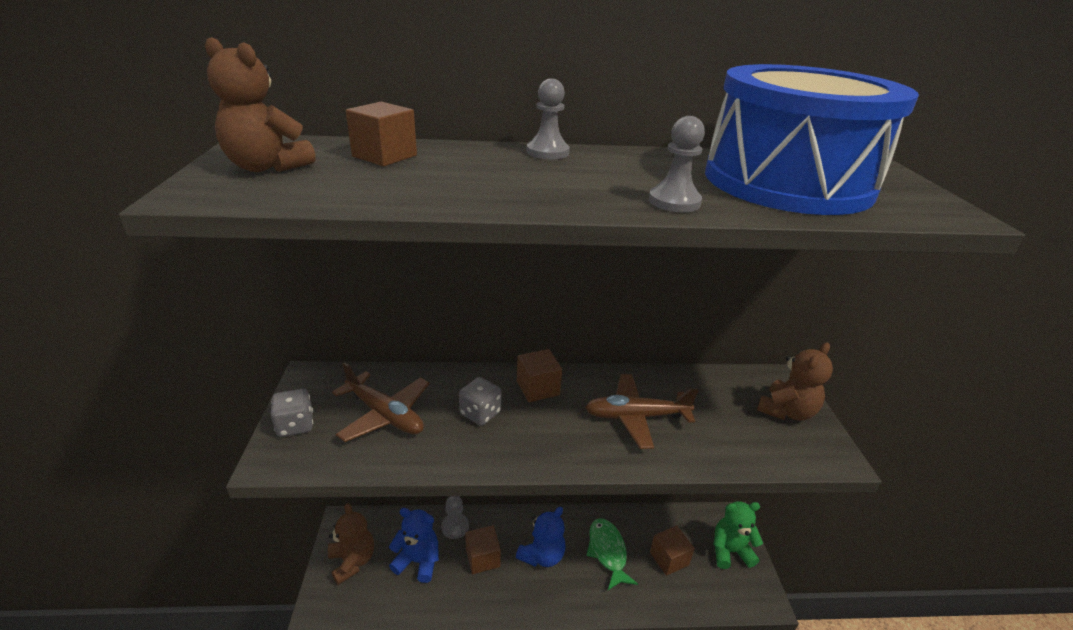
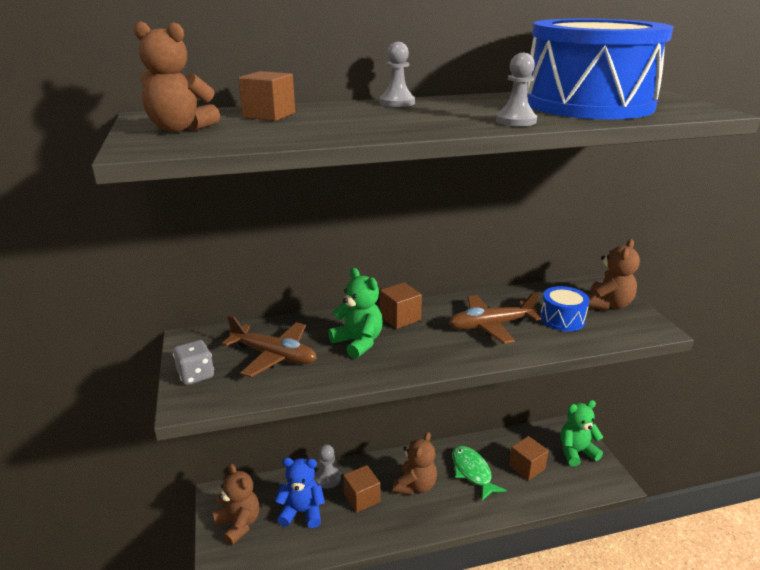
camera: 10 degrees left, 5 degrees down
grey dice [459,377,502,426] -> green teddy bear [328,268,383,359]
blue teddy bear [516,506,566,567] -> brown teddy bear [393,432,437,495]
none -> blue drum [540,286,590,331]

